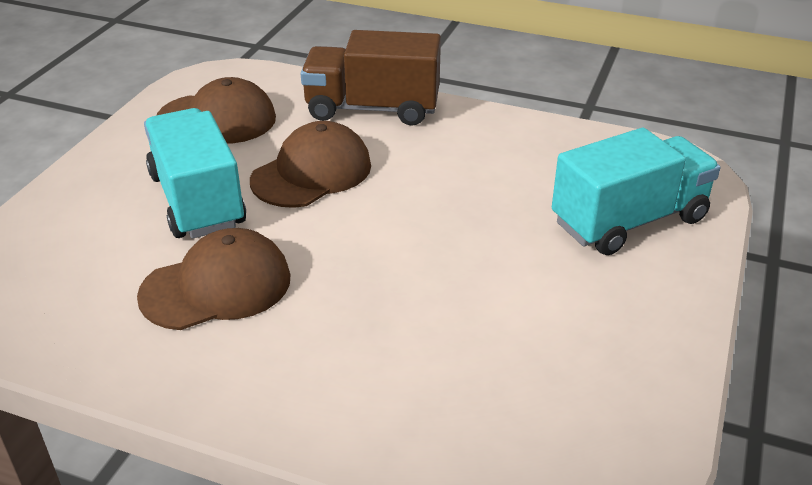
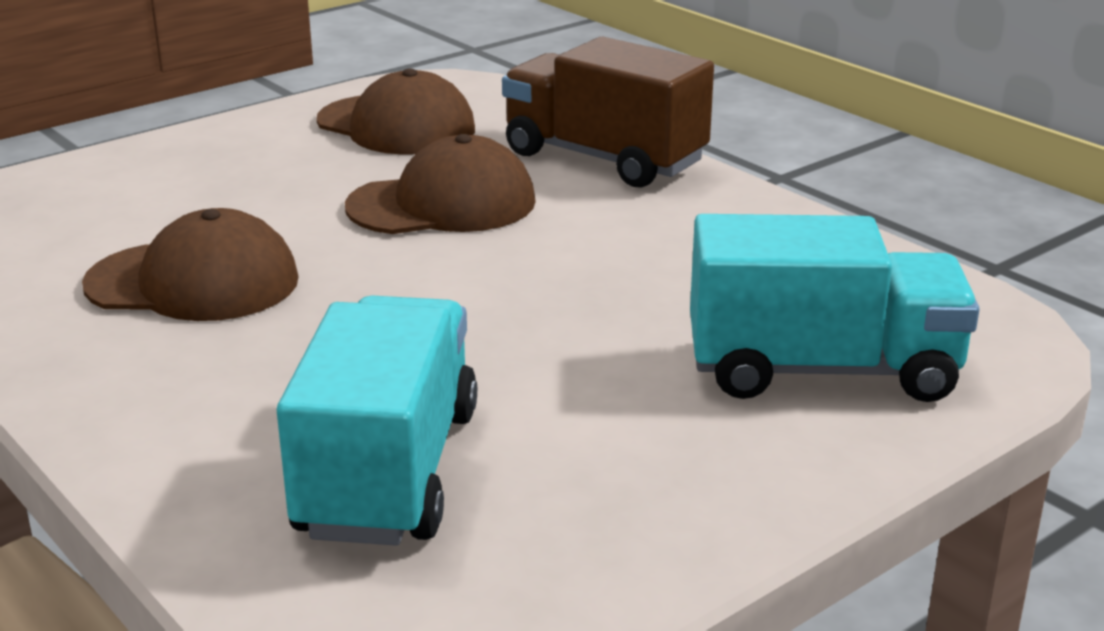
camera: 30 degrees right, 10 degrees down
turquoise truck [144,108,246,238] -> turquoise truck moved to [277,296,477,546]

